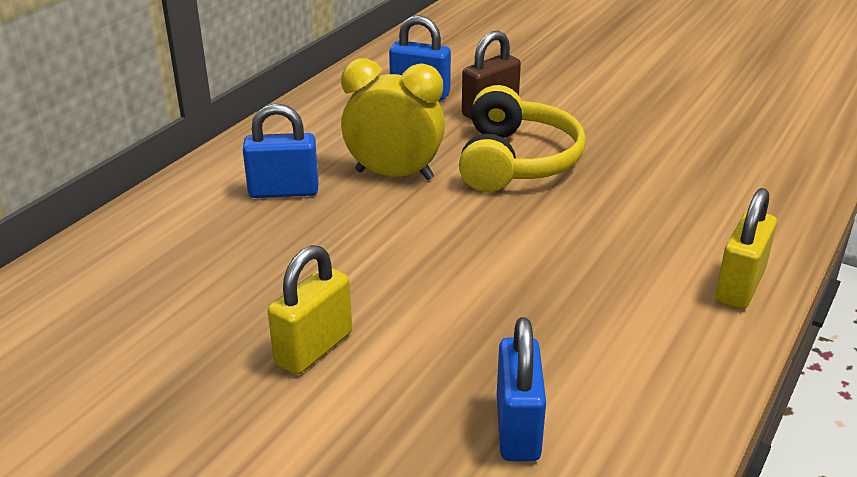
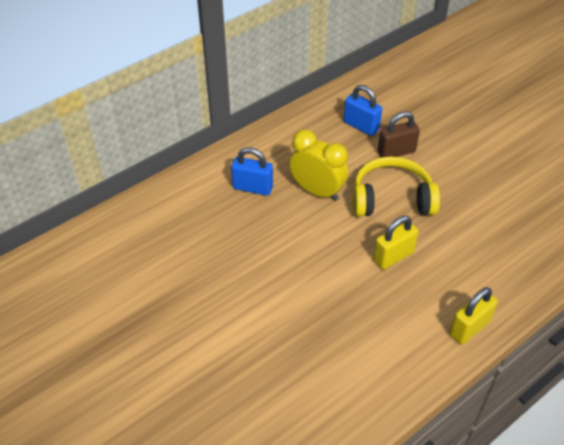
camera: 20 degrees right, 15 degrees up
yellow padlock [268,245,352,375] -> yellow padlock moved to [373,216,419,270]
yellow headphones [459,85,586,192] -> yellow headphones turned 120 degrees counterclockwise [353,156,440,217]
blue padlock [497,317,546,461] -> none

